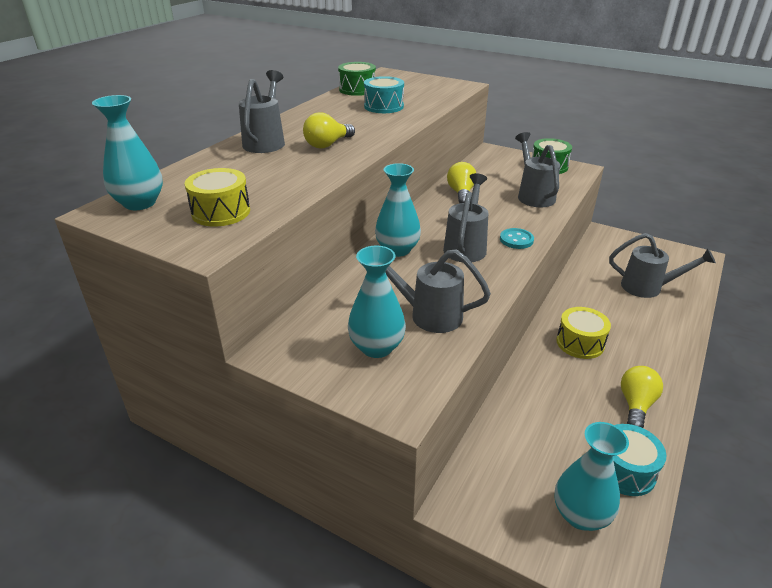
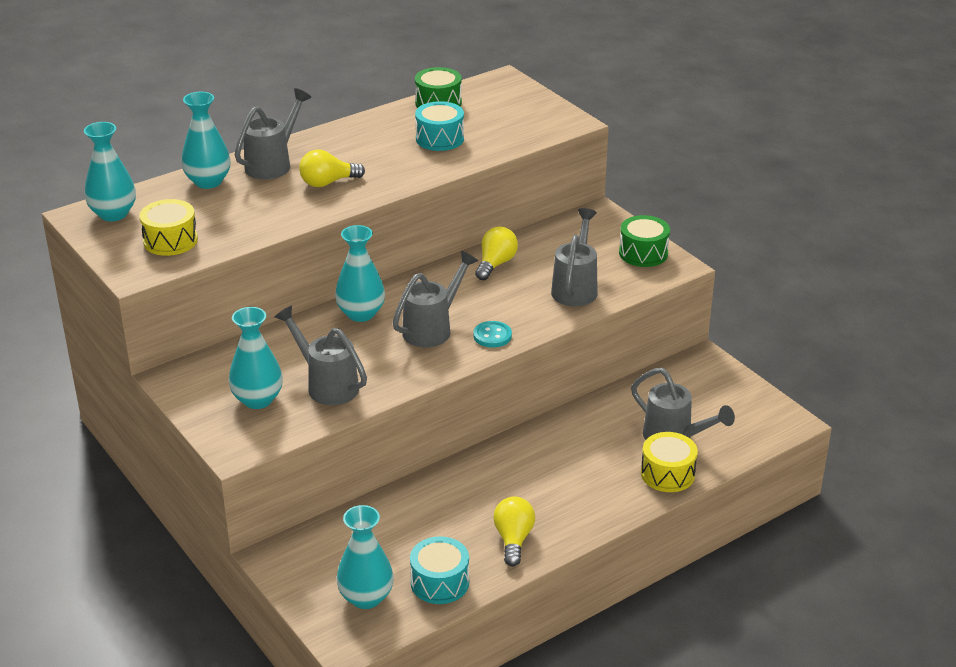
camera: 25 degrees right, 0 degrees up
yellow drum [556,307,611,359] -> yellow drum moved to [641,432,698,492]
yellow light bulb [621,366,663,428] -> yellow light bulb turned 45 degrees counterclockwise [493,496,535,566]
none -> turquoise vase [181,92,231,189]

